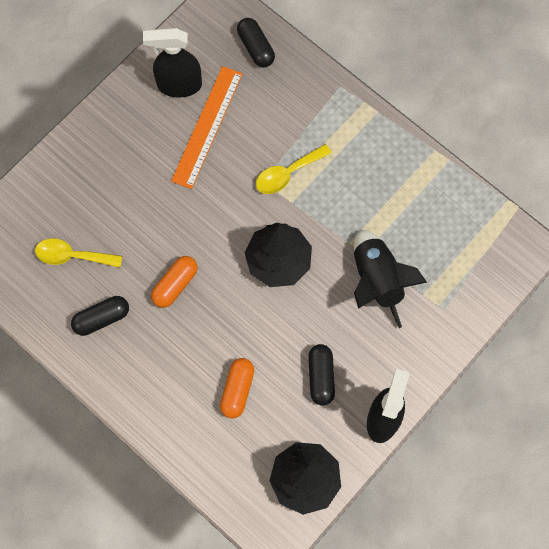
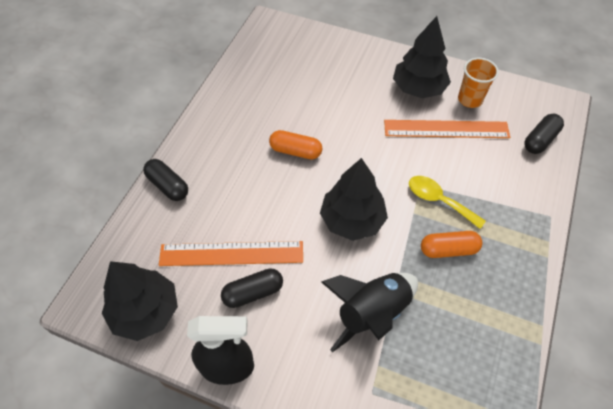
camera: 70 degrees right, 15 degrees down
yellow spoon [35,238,122,267] -> none
black capsule [71,296,129,336] -> black capsule moved to [143,159,188,201]
black spray bottle [143,28,202,98] -> orange cup [458,58,499,108]
orange capsule [220,358,254,419] -> orange capsule moved to [421,231,483,258]
none -> orange ruler [159,241,303,266]
none -> black tree [393,16,451,98]

